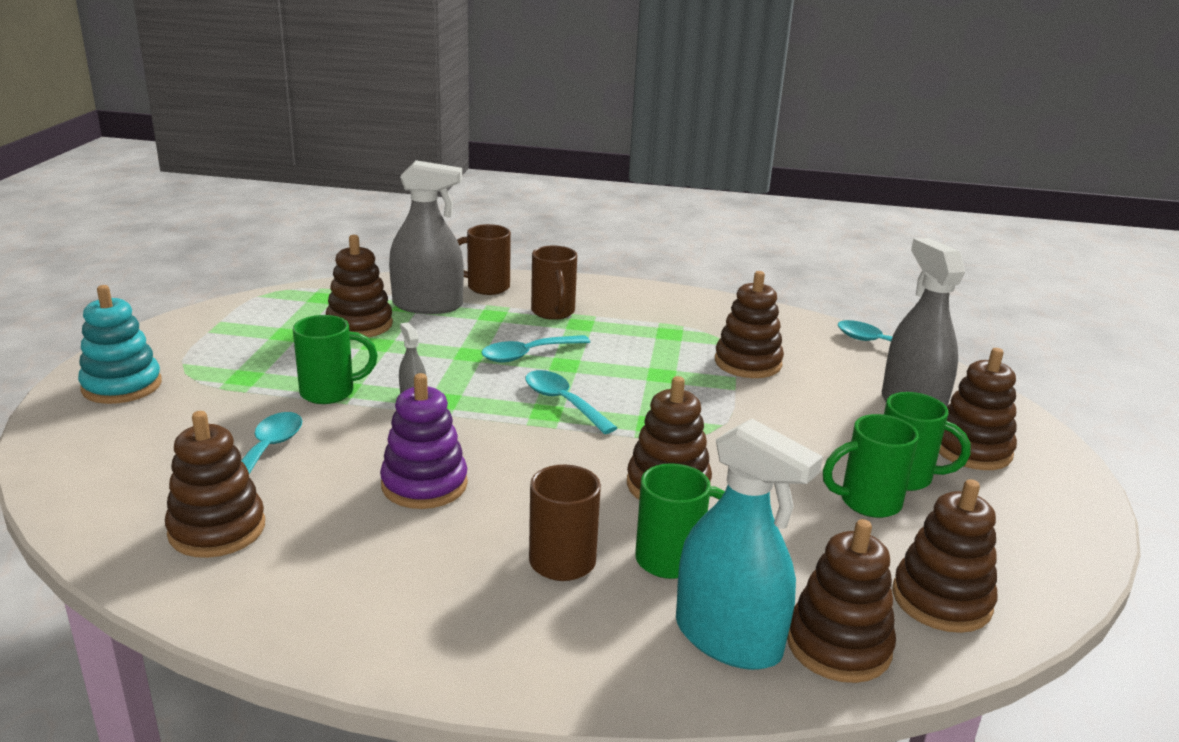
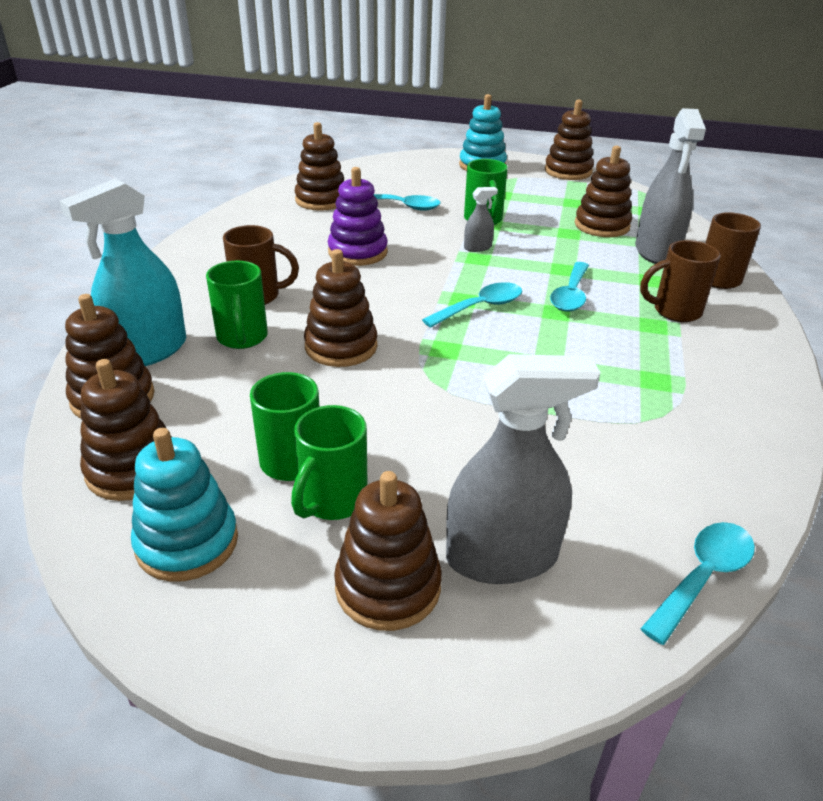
camera: 95 degrees right, 10 degrees up
turquoise spoon [481,335,590,363] -> turquoise spoon turned 135 degrees counterclockwise [550,262,589,312]
brown stacking toy [715,271,784,378] -> brown stacking toy moved to [545,100,594,180]
none -> turquoise stacking toy [131,428,238,582]

